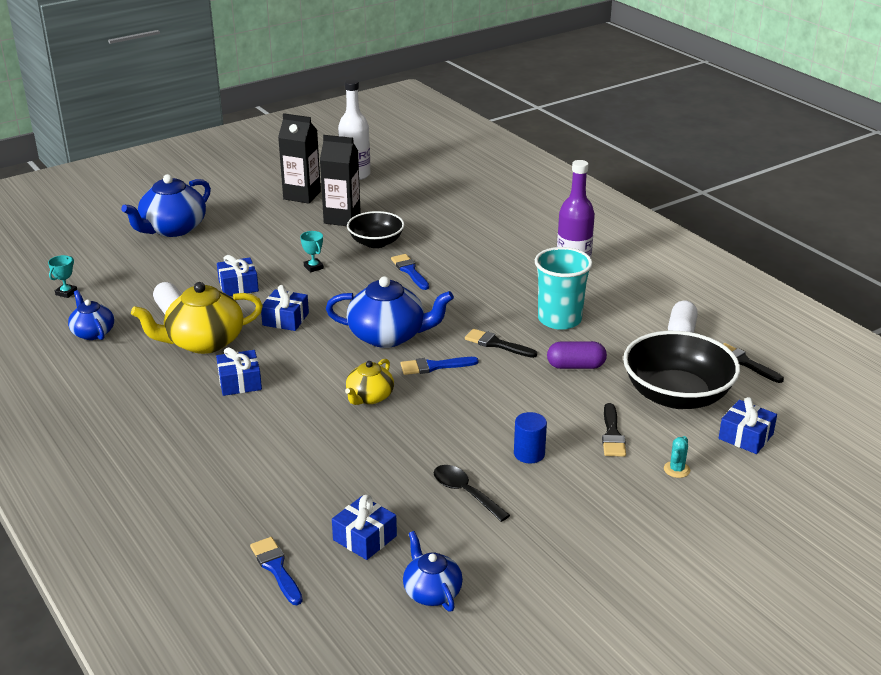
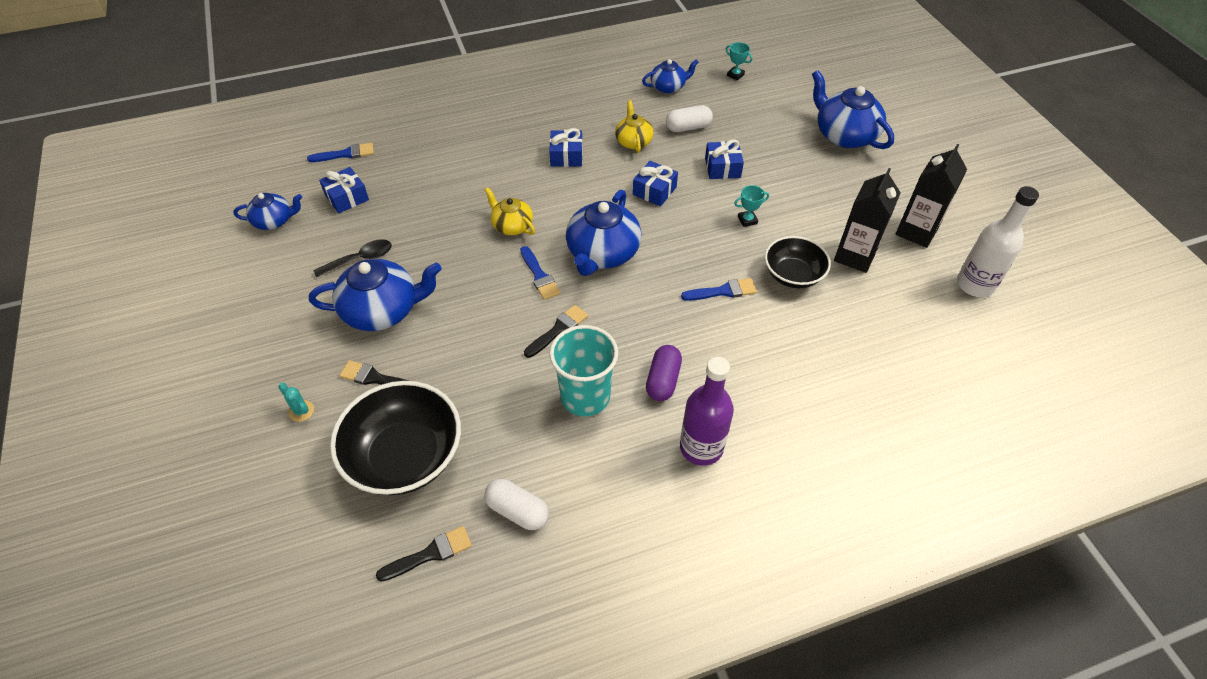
camera: 105 degrees right, 20 degrees up
yellow teapot [131,282,263,354] -> yellow teapot [615,100,654,153], size x0.58
blue brush [401,357,479,375] -> blue brush turned 150 degrees clockwise [520,246,561,300]
blue cylinder [514,412,547,464] -> blue teapot [309,259,442,331]
purple capsule [547,341,607,369] -> purple capsule moved to [646,345,682,401]
blue gift [719,397,777,454] -> none

